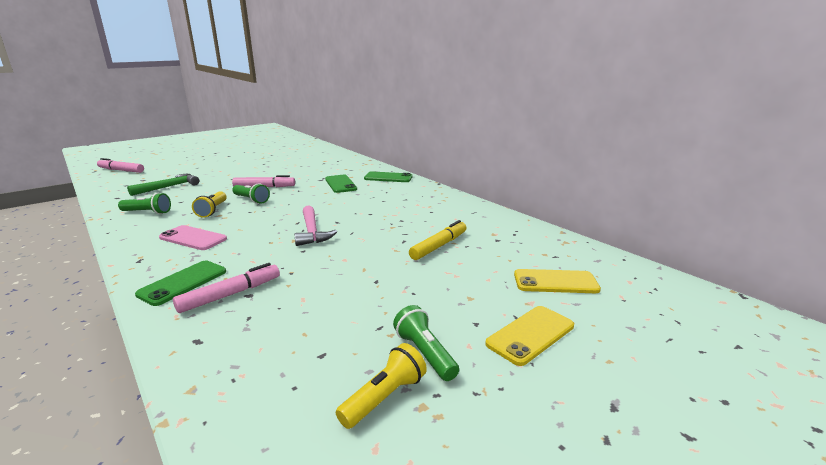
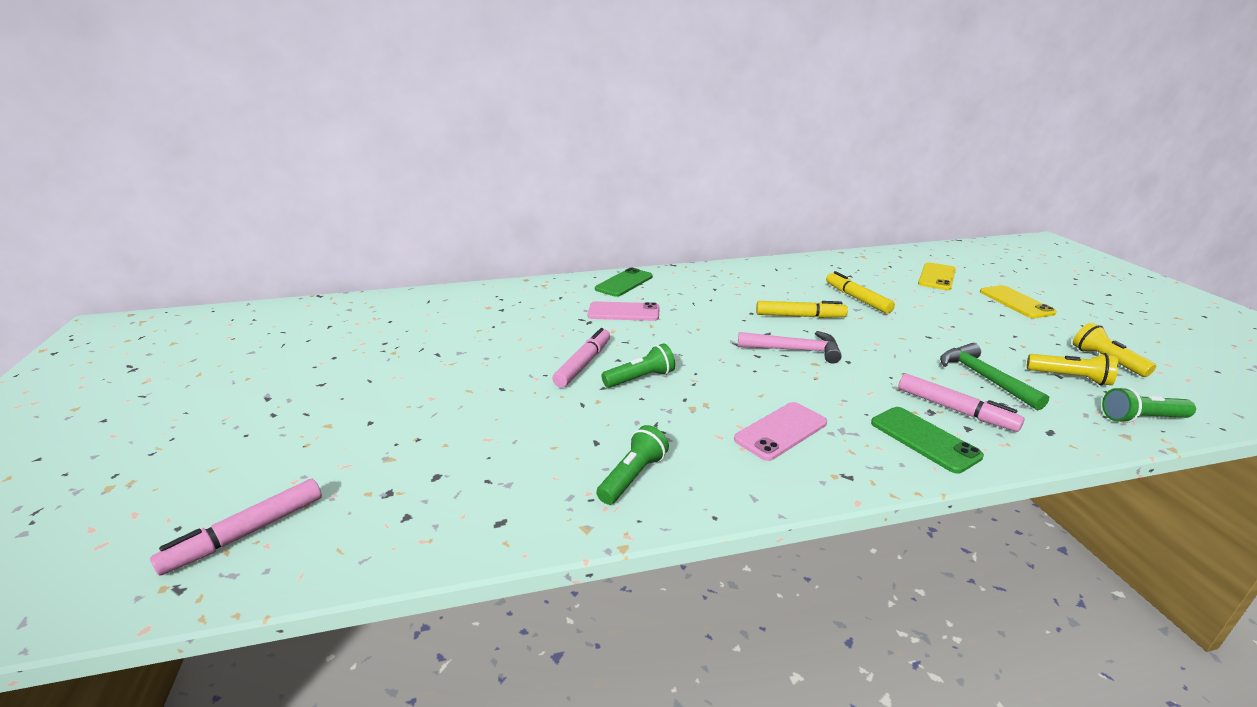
camera: 65 degrees left, 5 degrees up
green hammer [127,174,199,196] -> green hammer moved to [940,343,1049,411]
pink marker [173,263,280,313] -> pink marker turned 150 degrees clockwise [898,374,1025,432]
yellow flashlight [192,191,227,218] -> yellow flashlight moved to [1027,353,1118,386]
green phone [325,175,357,193] -> pink phone [588,301,660,321]
green flashlight [393,305,459,381] -> green flashlight moved to [1102,387,1196,423]
none -> yellow marker [756,301,848,318]

